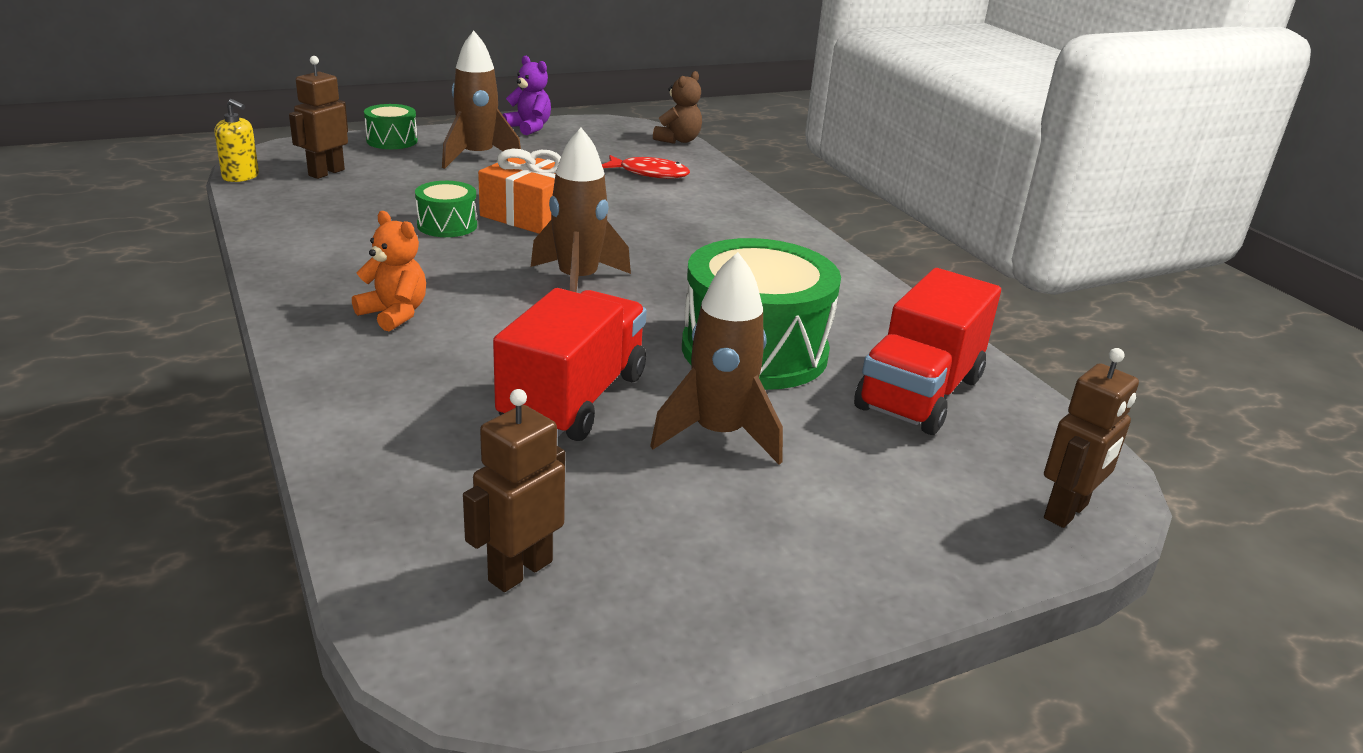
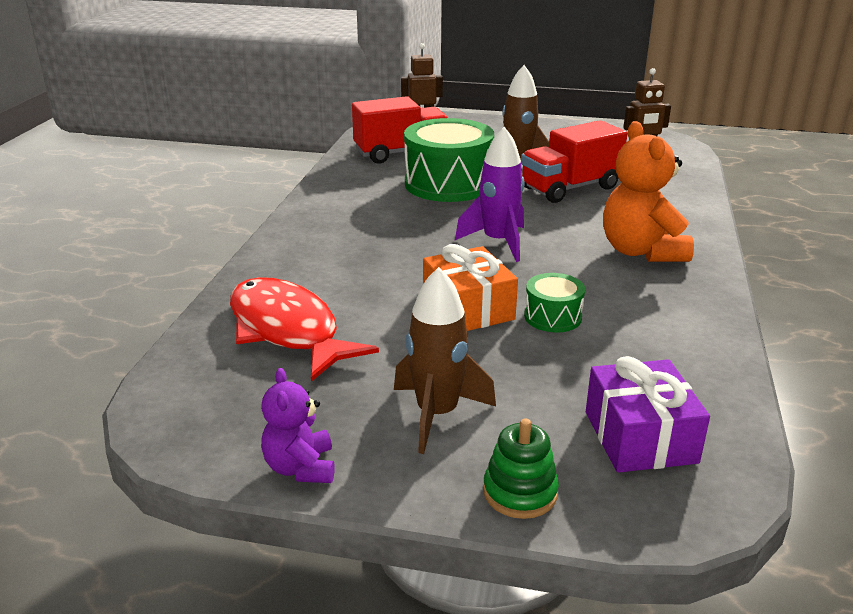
camera: 140 degrees left, 0 degrees up
yellow soap dispenser [214,99,259,182] -> none
brown robot [289,56,348,179] -> purple gift [586,356,710,473]
orange teddy bear [352,211,426,331] -> orange teddy bear [603,121,694,262], size x1.76
green drum [364,104,418,149] -> green stacking toy [483,418,559,519]
brown rocket [531,128,631,292] -> purple rocket [455,127,524,262]
red fish [602,155,690,179] -> red fish [230,277,379,382], size x1.85
brown teddy bear [653,71,702,144] -> none

